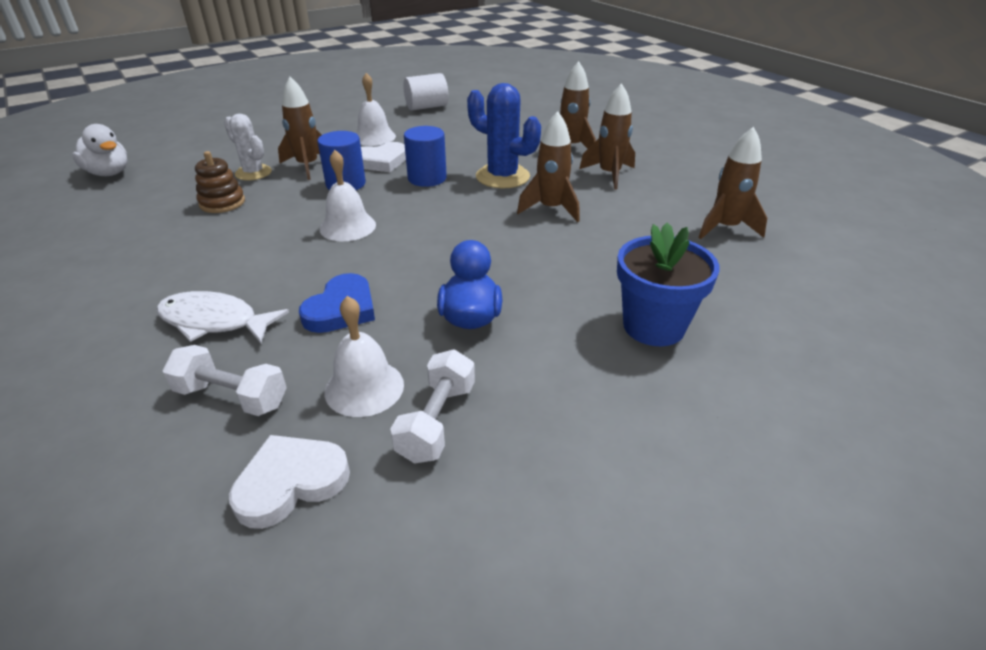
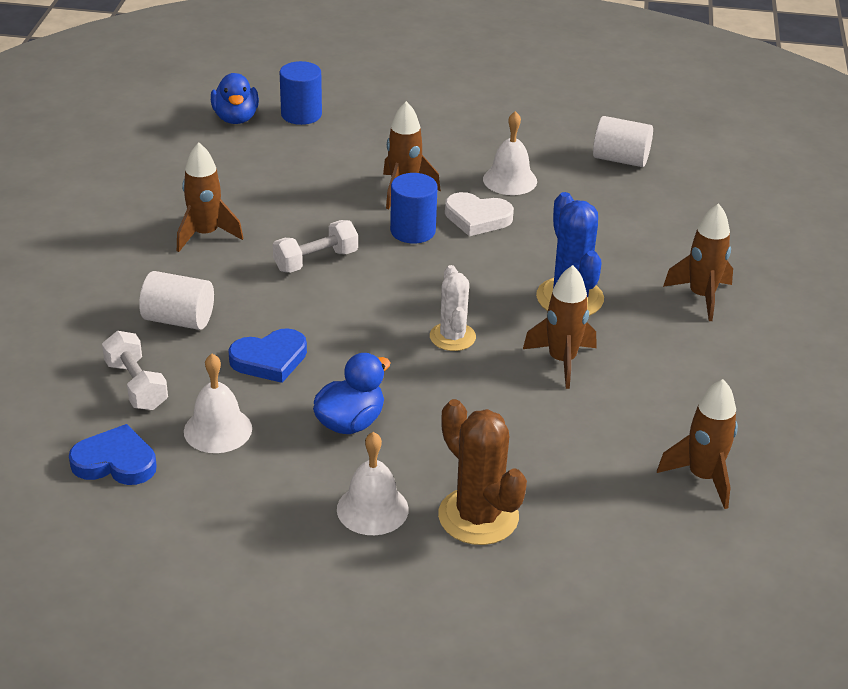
camera: 40 degrees right, 0 degrees up
white duck [72,124,128,176] -> blue duck [211,73,259,124]
white fish [157,291,289,343] -> white cylinder [139,271,214,330]
brown stacking toy [195,151,245,213] -> none
white cactus [224,114,272,180] -> white cactus moved to [430,265,476,351]
white heart [229,435,350,529] -> blue heart [69,424,157,485]
white bell [320,150,376,241] -> white bell moved to [337,432,409,535]
white dumbbell [390,349,475,463] -> white dumbbell moved to [273,220,358,273]
blue cylinder [404,126,447,187] -> blue cylinder moved to [280,61,322,125]
brown rocket [579,83,635,190] -> brown rocket moved to [177,142,244,252]
blue flower pot [617,222,720,346] -> brown cactus [438,399,527,545]

